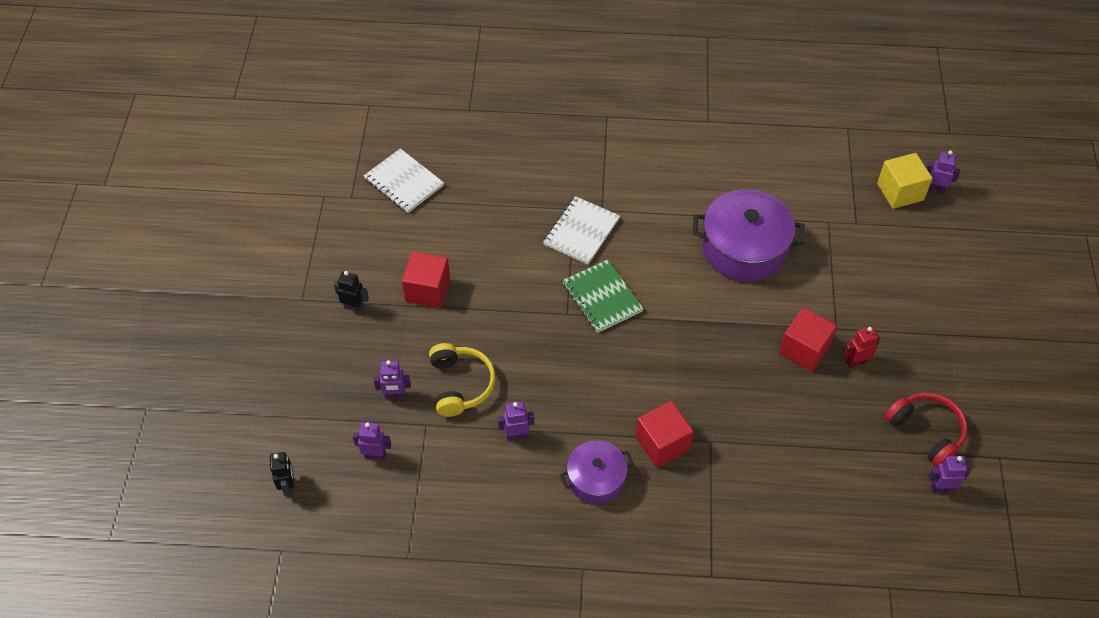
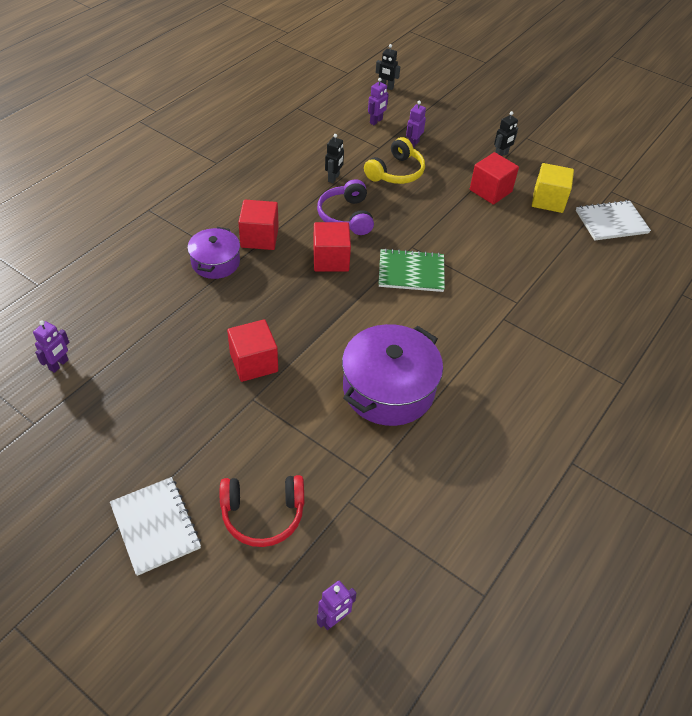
camera: 120 degrees right, 5 degrees down
yellow headphones [429,343,496,417] -> yellow headphones turned 75 degrees counterclockwise [364,137,425,184]
purple robot [497,402,534,441] -> black robot [325,134,344,183]
white notebook [543,196,620,265] -> white notebook moved to [110,477,201,576]
purple pot [560,441,634,504] -> purple pot moved to [187,227,240,279]
red robot [844,326,880,368] -> none
yellow cube [877,153,932,209] -> yellow cube moved to [532,163,574,213]
red headphones [885,392,968,467] -> red headphones moved to [220,475,304,547]
none -> red cube [313,222,351,272]
none -> purple headphones [317,179,374,235]

